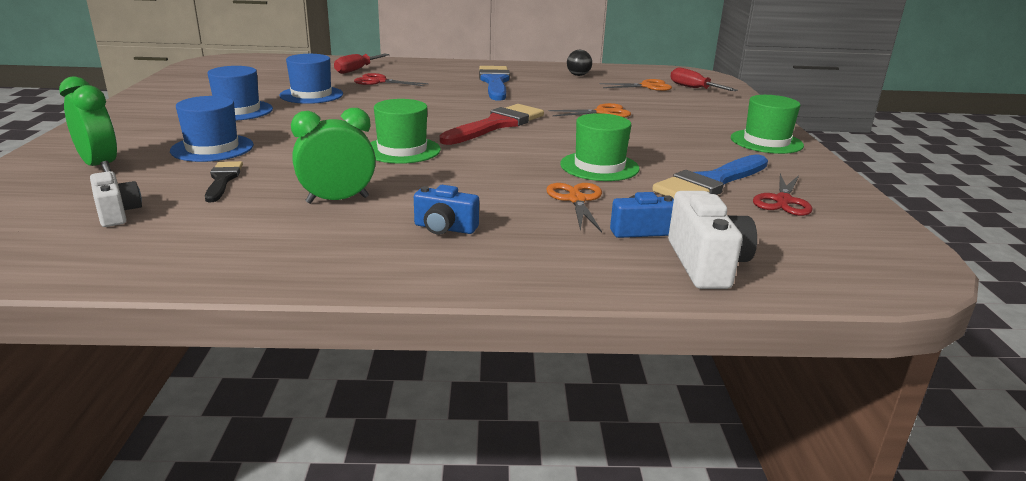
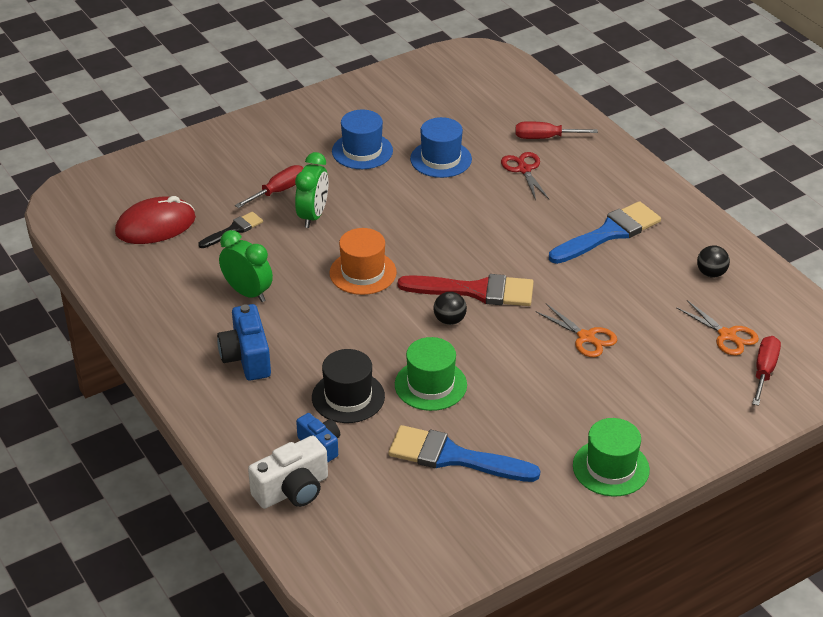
camera: 60 degrees right, 15 degrees up
green clock [59,77,117,172] -> green clock moved to [295,152,328,228]
white camera [90,171,142,227] -> red mouse [115,196,196,244]
blue hat [170,96,254,162] -> red screwdriver [235,165,303,208]
green hat [370,99,441,164] -> orange hat [329,228,397,295]
blue camera [414,185,479,235] -> blue camera [217,304,271,381], size x1.56
orange scissors [546,183,602,232] -> black hat [312,349,385,423]
red scissors [753,174,813,216] -> none
none -> black ball [434,292,467,325]

